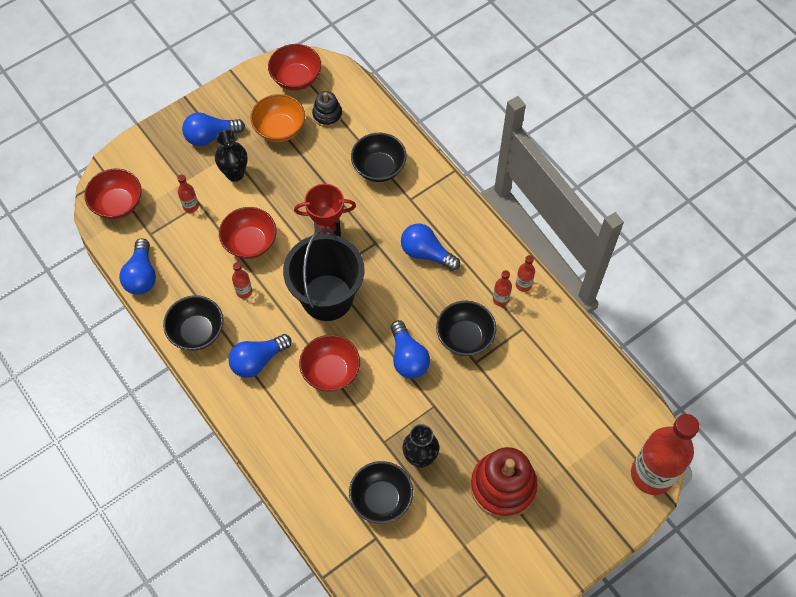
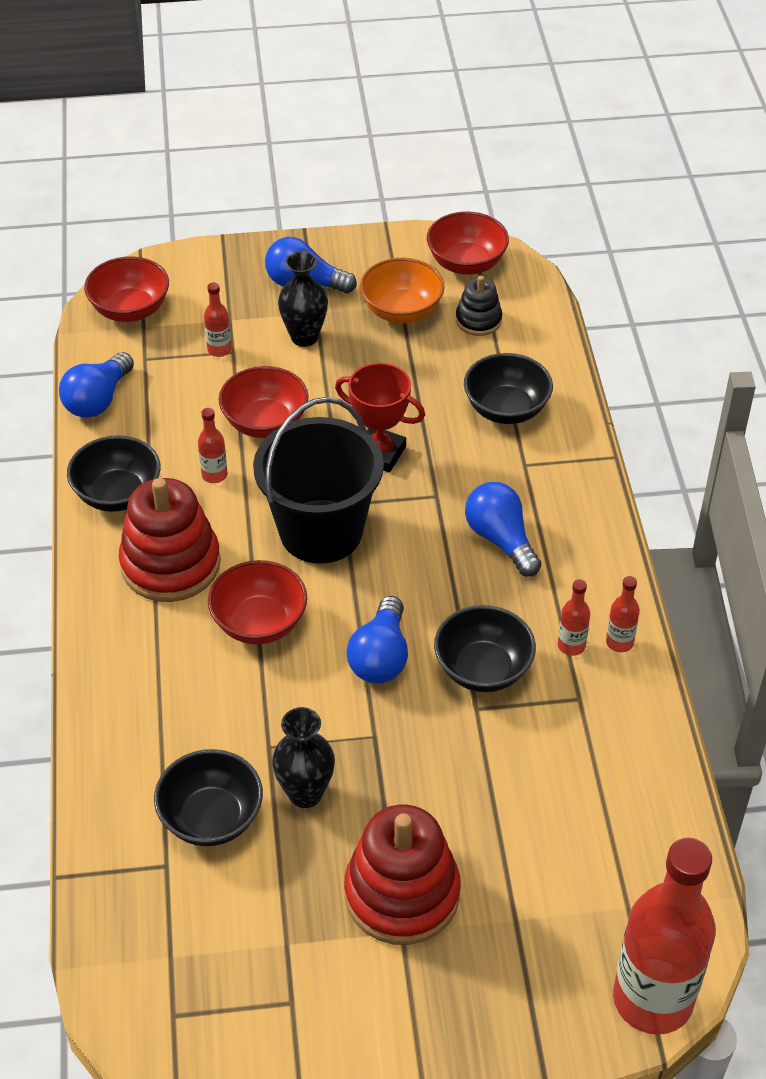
camera: 30 degrees right, 15 degrees down
blue light bulb [228,334,292,378] -> red stacking toy [119,478,221,602]

